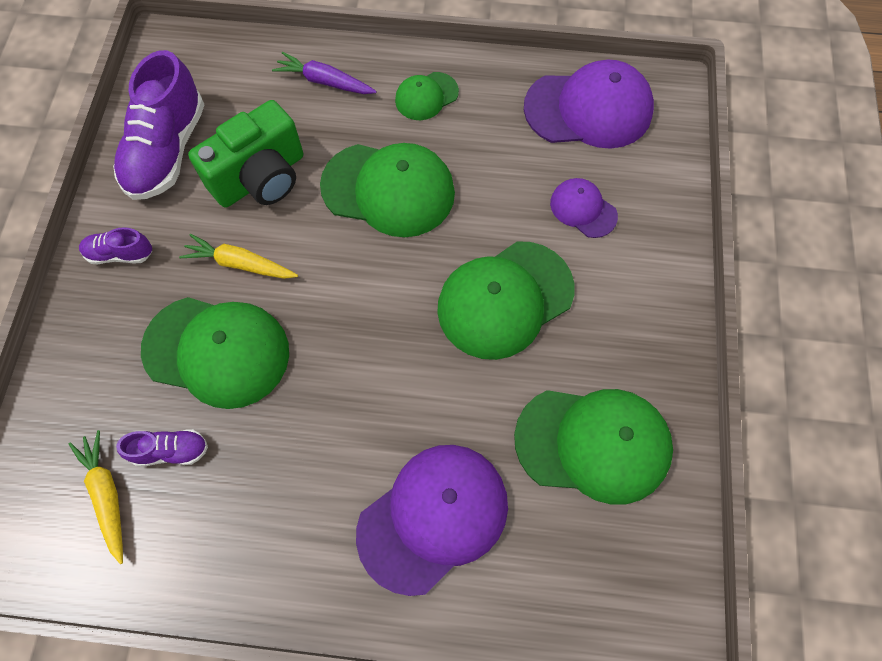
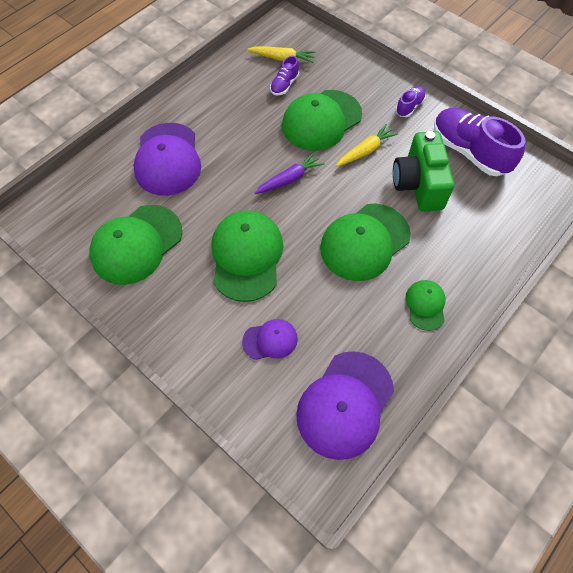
camera: 125 degrees right, 5 degrees down
purple carrot [272,52,377,94] -> purple carrot moved to [255,152,325,194]

